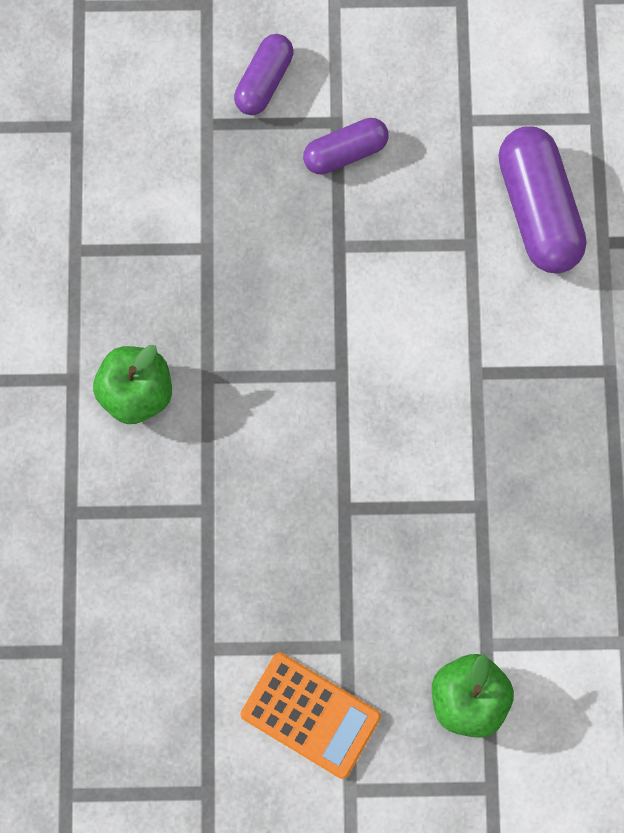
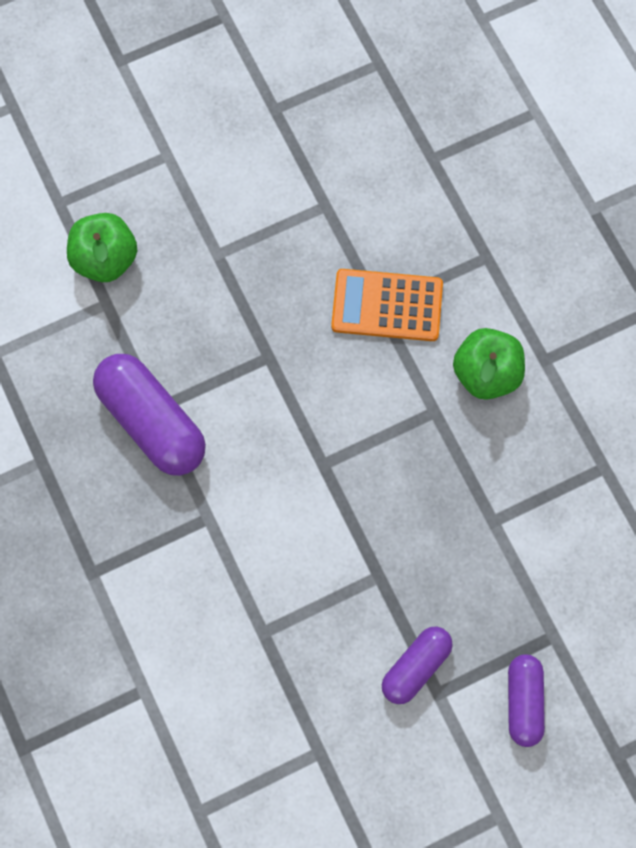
camera: 155 degrees right, 5 degrees down
orange calculator [240,653,381,779] -> orange calculator moved to [331,269,443,341]
purple capsule [499,127,587,273] -> purple capsule moved to [93,354,206,476]

